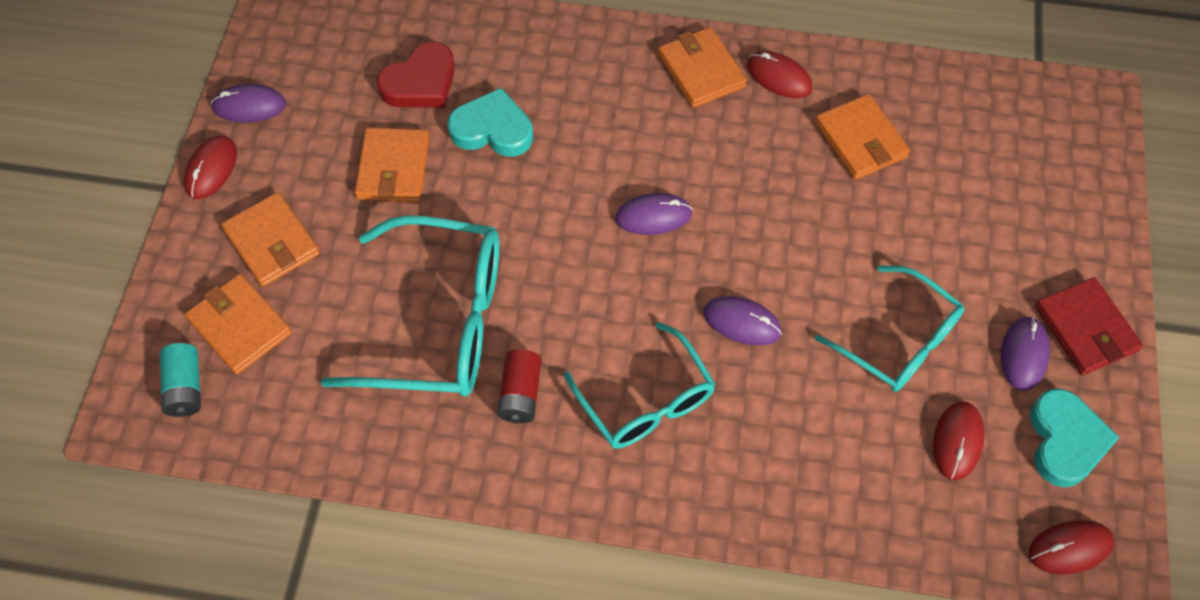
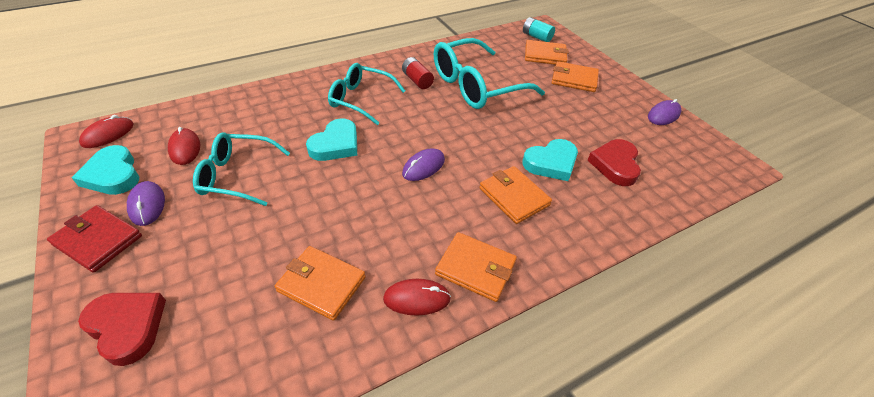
camera: 140 degrees right, 15 degrees down
red mouse [184,136,237,199] -> none
orange wallet [355,127,429,202] -> orange wallet moved to [480,166,552,224]
purple mouse [703,296,782,345] -> turquoise heart [306,118,357,161]
none -> red heart [78,293,166,366]

